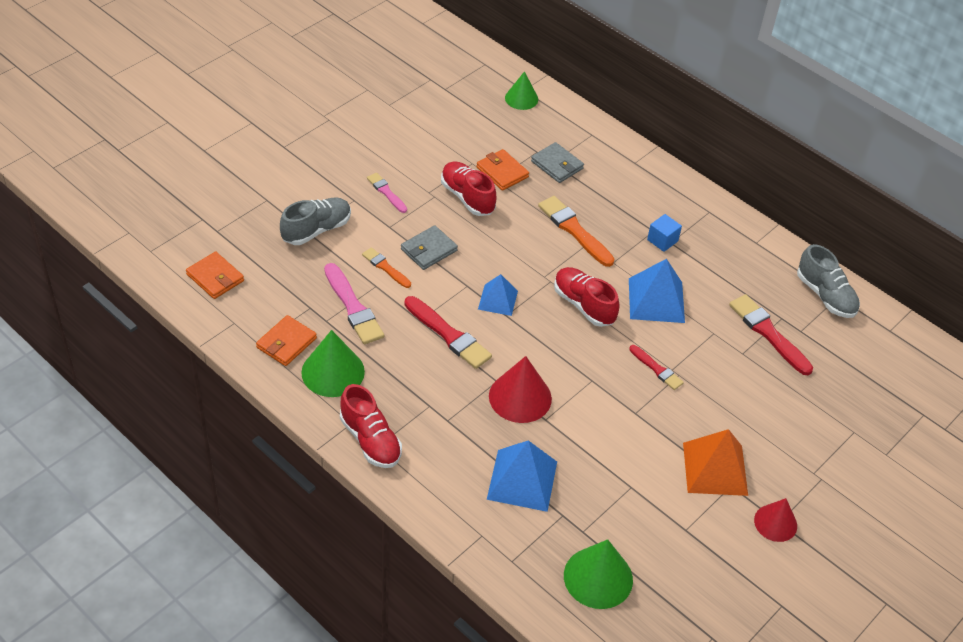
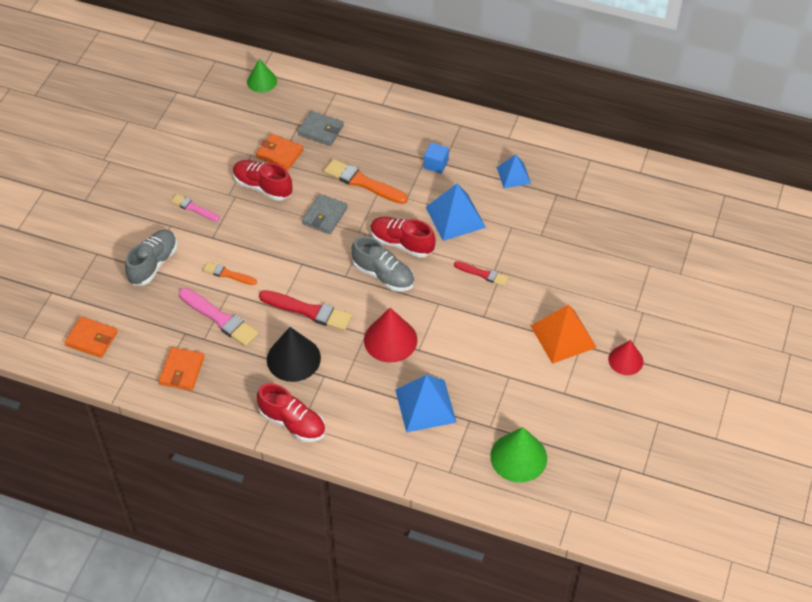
camera: 20 degrees left, 5 degrees up
green cone [301,330,365,397] -> none
grey wallet [401,225,458,270] -> grey wallet moved to [302,194,348,234]
blue pyramid [478,274,518,316] -> blue pyramid moved to [497,155,531,188]
red brush [729,294,813,375] -> none
grey shoe [797,244,860,318] -> grey shoe moved to [352,236,414,292]
none -> black cone [267,327,321,382]

